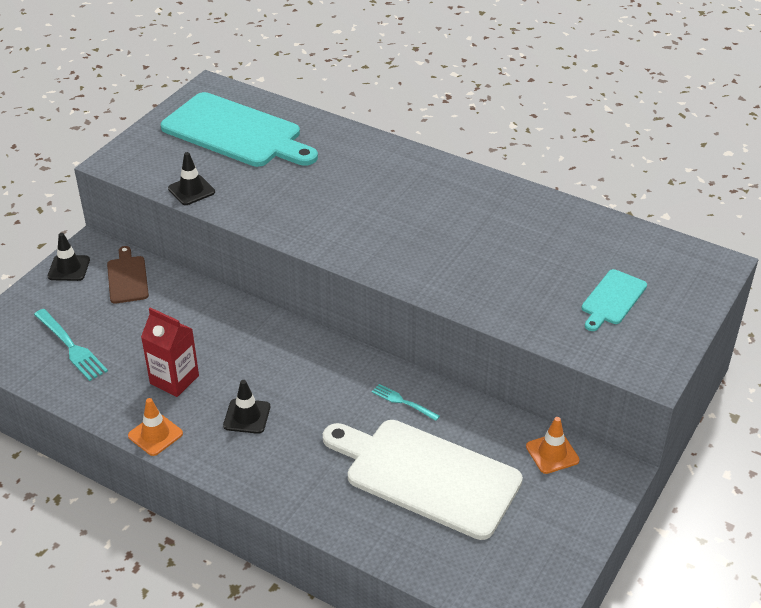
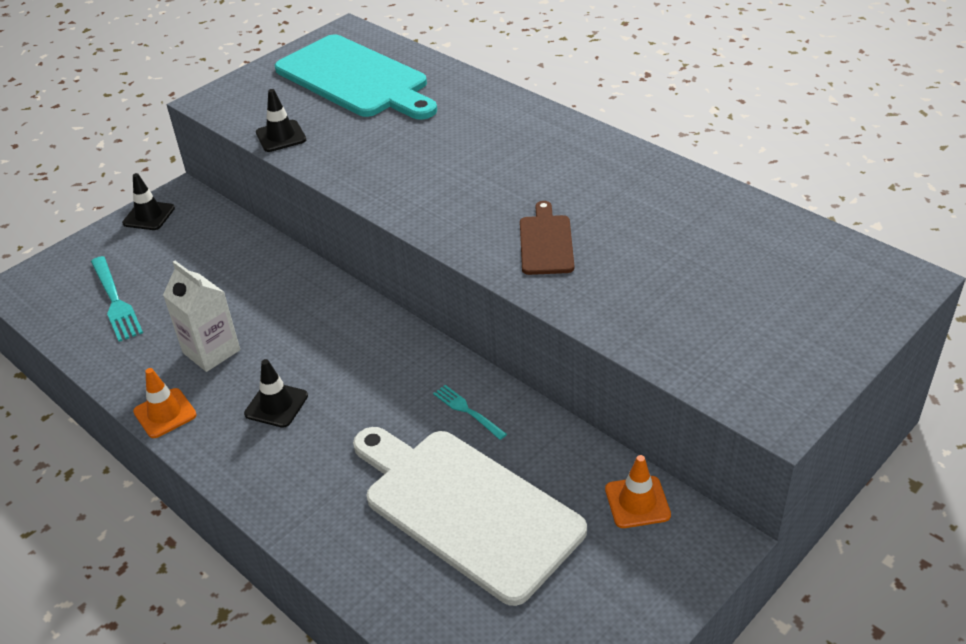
camera: 15 degrees right, 0 degrees up
brown cutting board [107,246,149,304] -> brown cutting board moved to [520,201,574,275]
red carton [141,307,199,397] -> white carton [163,261,240,372]
turquoise cutting board [582,269,647,331] -> none

